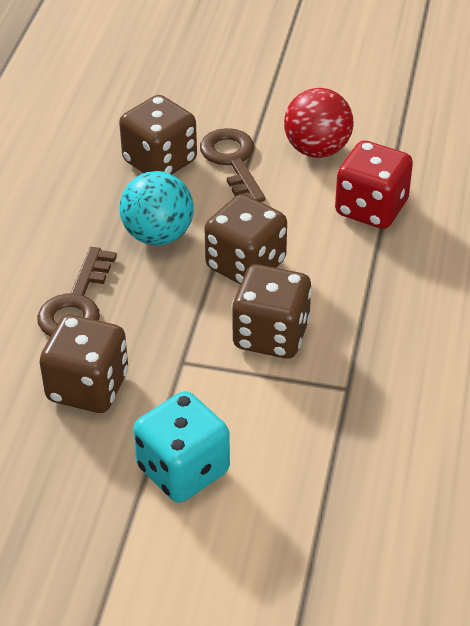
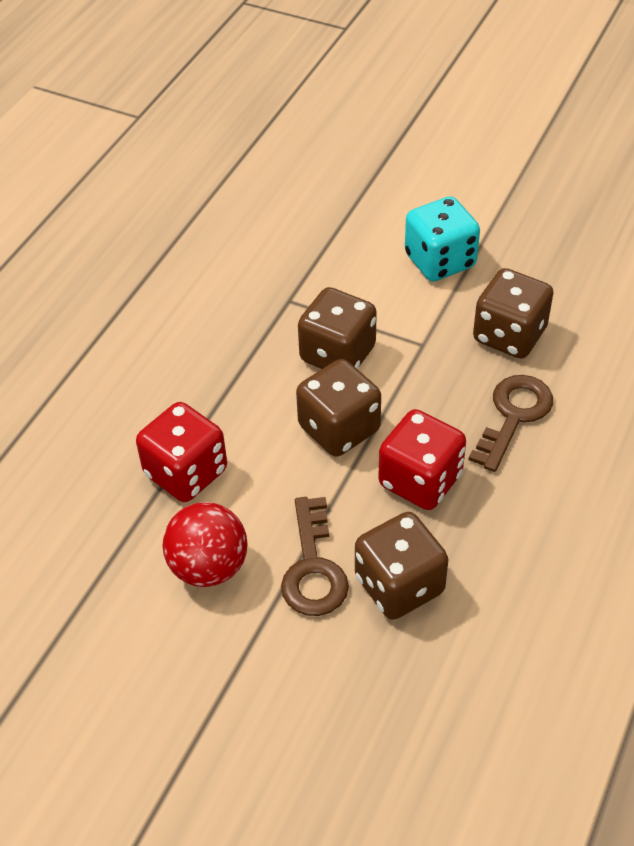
camera: 165 degrees left, 5 degrees up
turquoise ball [120,171,194,246] -> red dice [378,409,466,510]

